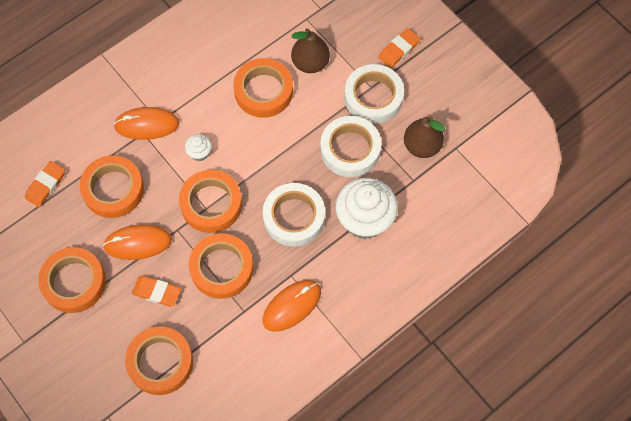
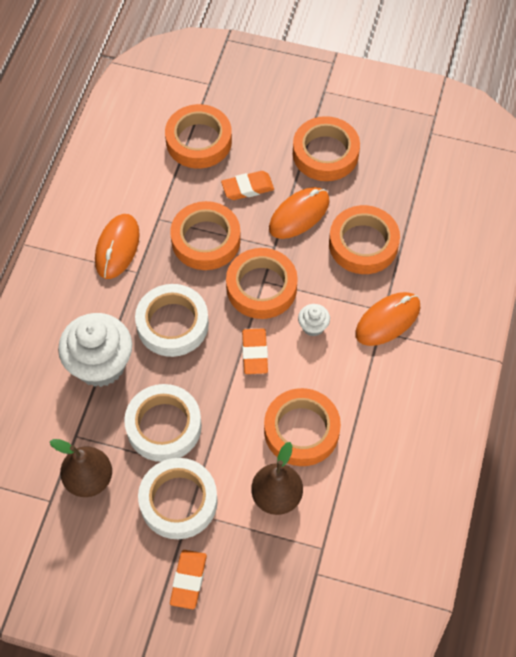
camera: 145 degrees right, 5 degrees down
orange eraser [25,161,65,207] -> orange eraser moved to [242,328,268,374]

